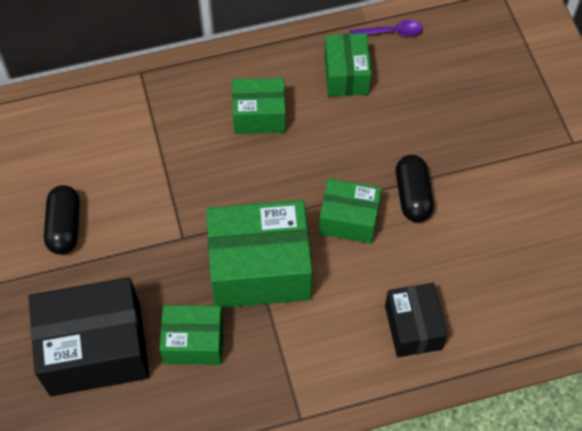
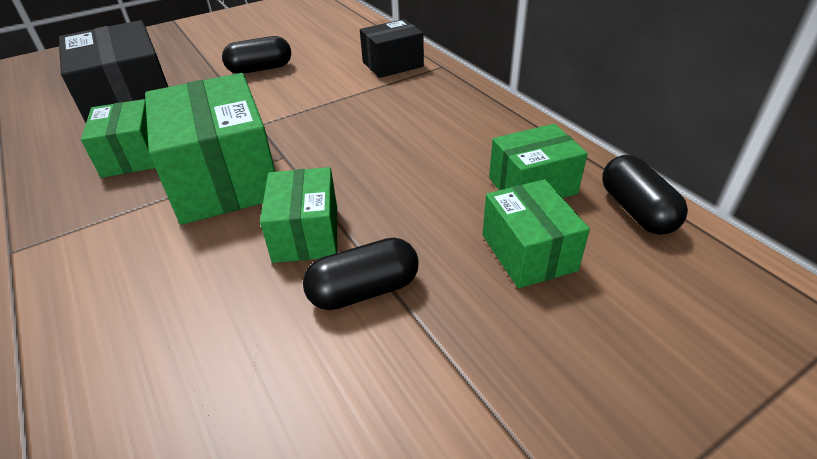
camera: 75 degrees right, 20 degrees down
green box [232,78,286,134] -> green box moved to [483,179,590,288]
purple spoon [349,20,423,36] -> black capsule [602,155,688,235]
black box [385,283,448,357] -> black box moved to [360,19,424,78]

